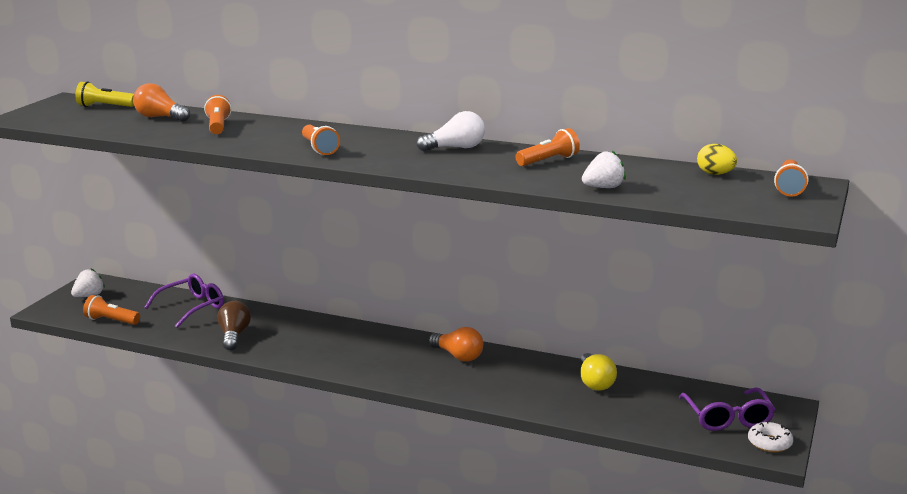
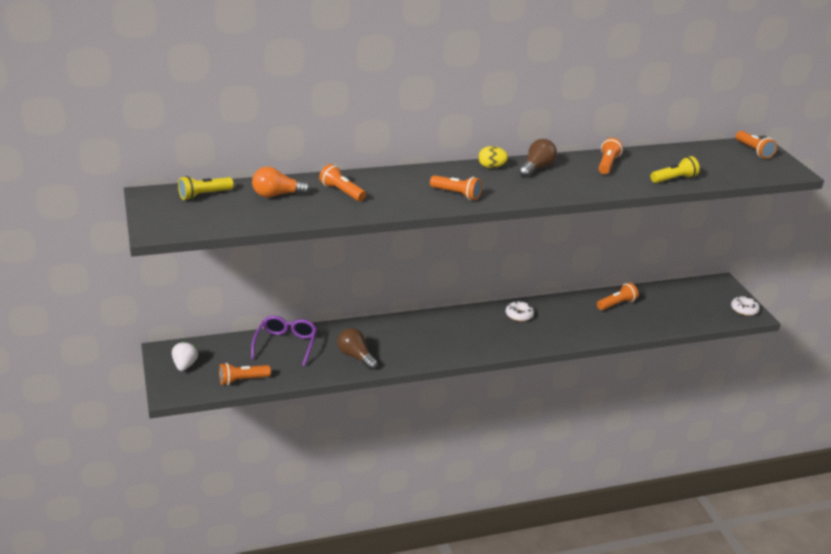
camera: 40 degrees left, 10 degrees up
white light bulb [417,111,485,151] -> brown light bulb [519,139,557,177]
orange light bulb [429,327,483,362] -> white donut [506,301,534,322]
yellow light bulb [580,353,617,391] -> orange flashlight [597,283,638,310]
white strawberry [582,150,626,188] -> yellow flashlight [651,156,700,183]
purple glasses [679,387,775,431] -> none
yellow egg [697,144,737,175] -> yellow egg moved to [478,146,508,168]

